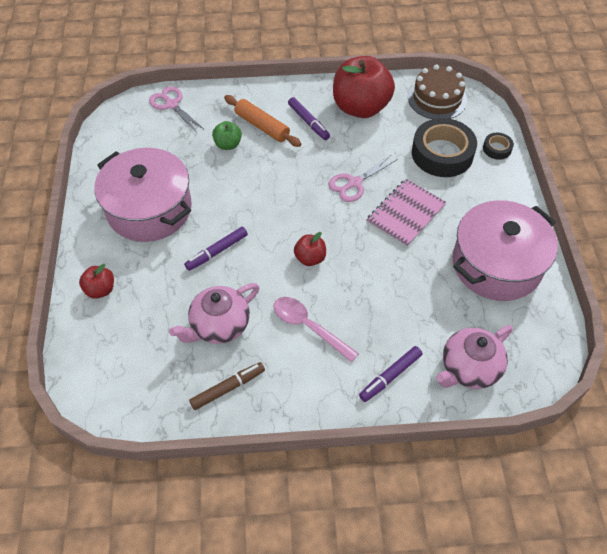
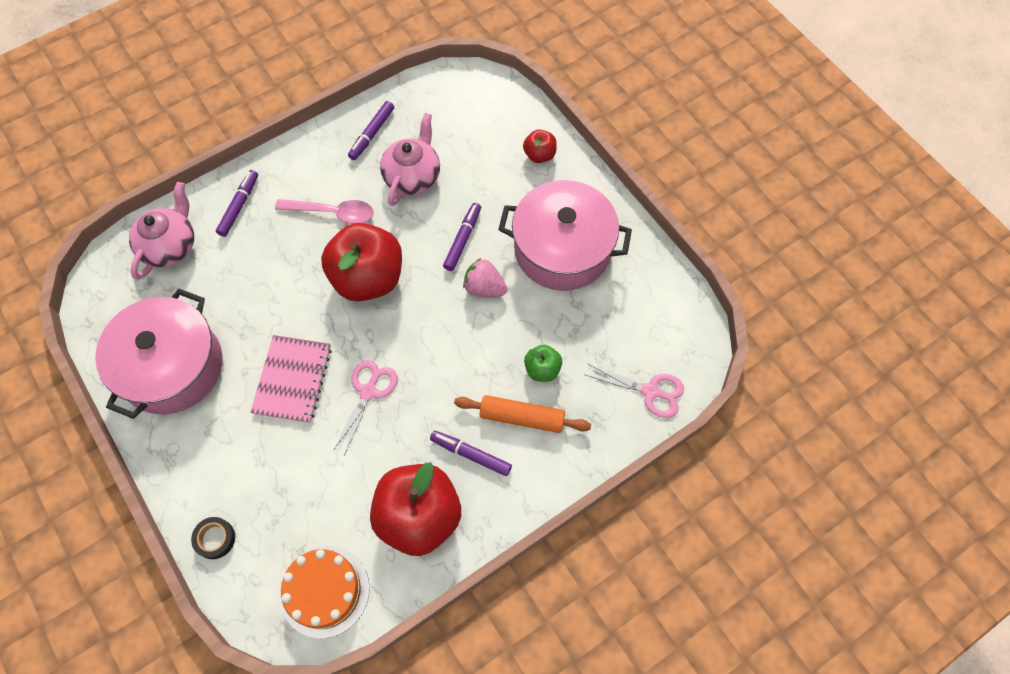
camera: 150 degrees right, 10 degrees up
brown marker [189,362,265,410] -> purple marker [348,101,394,160]
red apple [294,232,326,266] -> red apple [321,223,402,301], size x2.17
brown cake [408,64,467,119] -> orange cake [280,546,370,638]
black tape [412,118,477,177] -> none
none -> pink strawberry [463,258,507,297]

